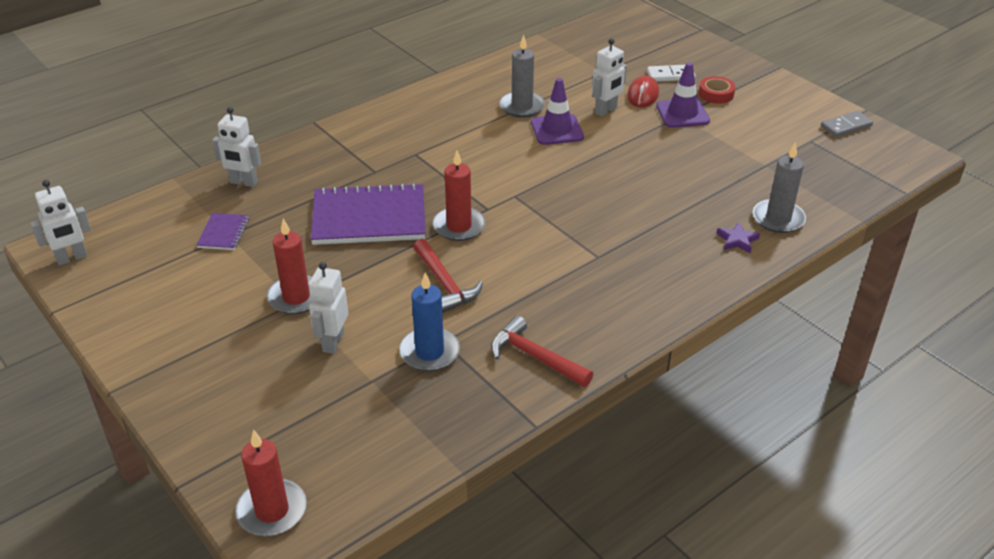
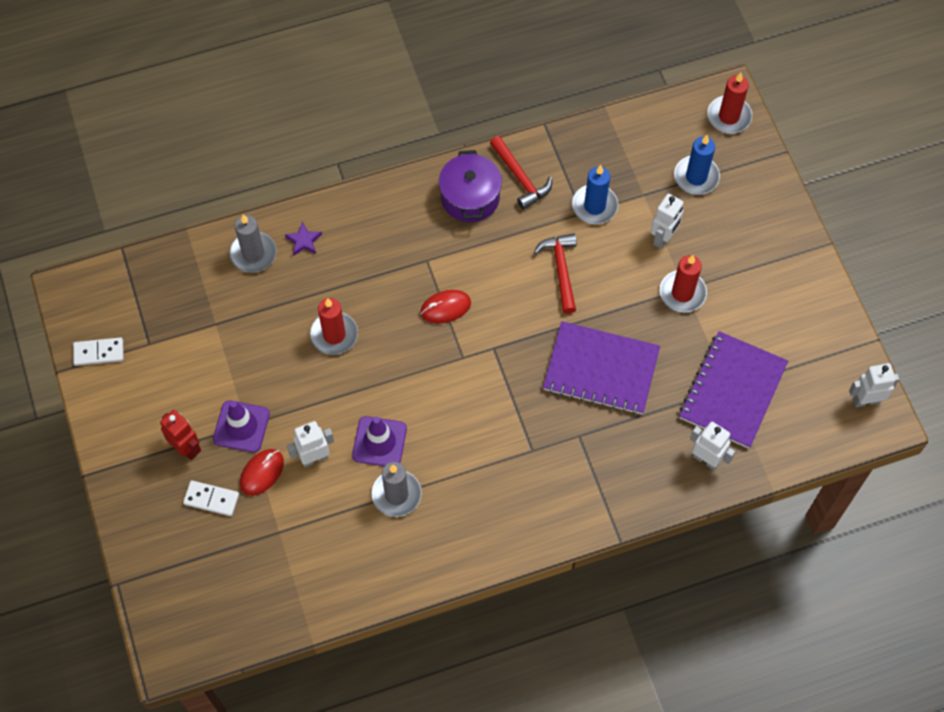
camera: 160 degrees left, 25 degrees up
purple notebook [196,213,249,250] -> purple notebook [679,331,788,449], size x2.16
red candle [433,150,486,241] -> red candle moved to [310,298,358,355]
red tape [699,76,735,104] -> red robot [160,410,201,460]
grey domino [821,111,873,137] -> white domino [73,337,124,366]
none -> red mouse [420,290,471,324]
none -> purple pot [439,150,502,222]
none -> blue candle [674,135,720,195]

